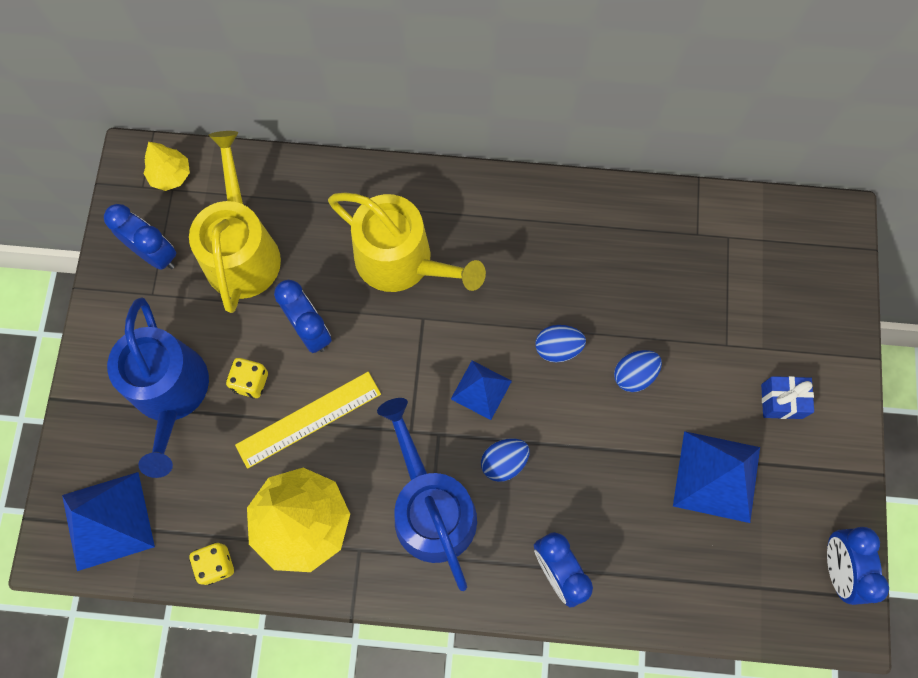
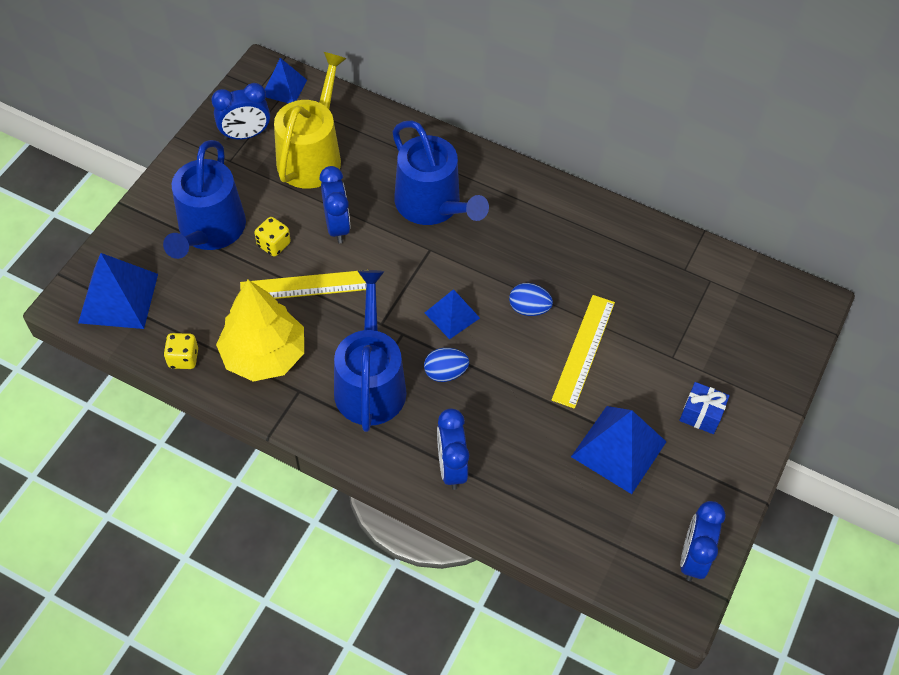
camera: 20 degrees right, 15 degrees down
blue clock [104,204,176,270] -> blue clock turned 105 degrees clockwise [212,83,270,140]
yellow tree [144,142,190,191] -> blue pyramid [265,58,307,103]
yellow watering can [328,193,486,292] -> blue watering can [392,120,489,225]
blue egg [614,350,662,392] -> yellow ruler [552,295,615,409]

